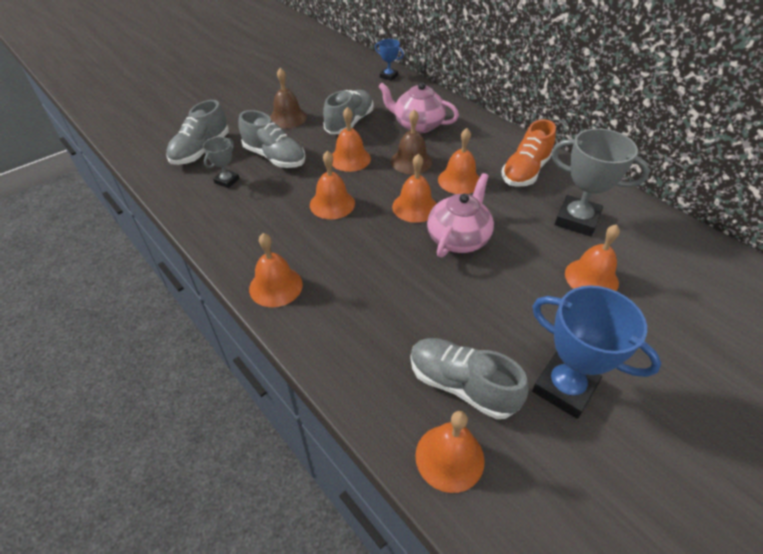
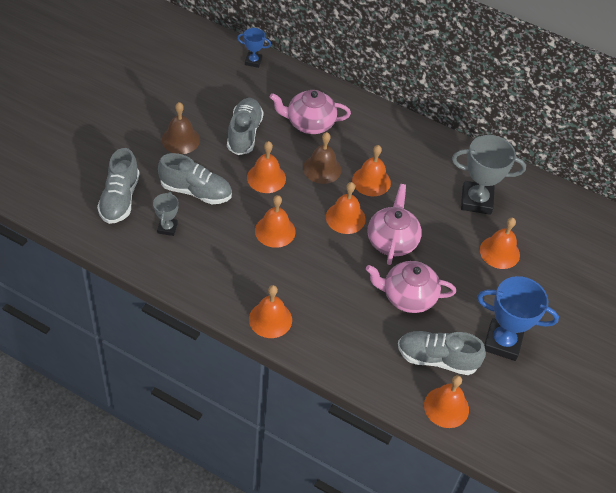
camera: 25 degrees left, 5 degrees up
orange shoe [501,119,556,187] -> none
none -> pink teapot [366,261,456,313]

